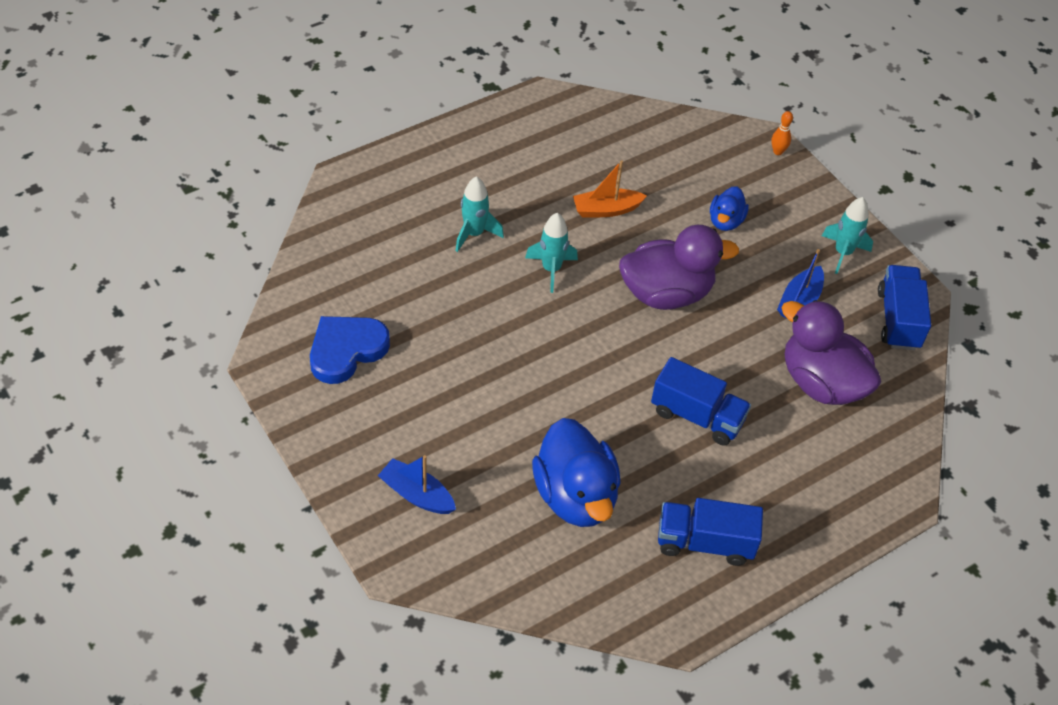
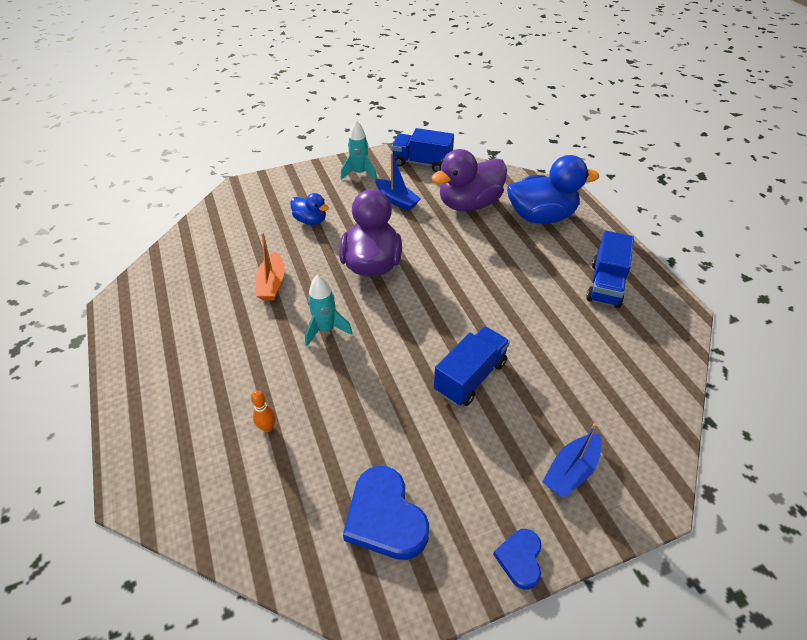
camera: 75 degrees left, 5 degrees down
turquoise rocket [455,176,504,252] -> none
blue duck [532,418,621,527] -> blue duck moved to [507,155,599,224]
blue truck [651,357,751,446] -> blue truck moved to [434,326,510,406]
orange bowling pin [771,111,793,155] -> orange bowling pin moved to [251,390,276,432]
none -> blue heart [493,529,542,589]

